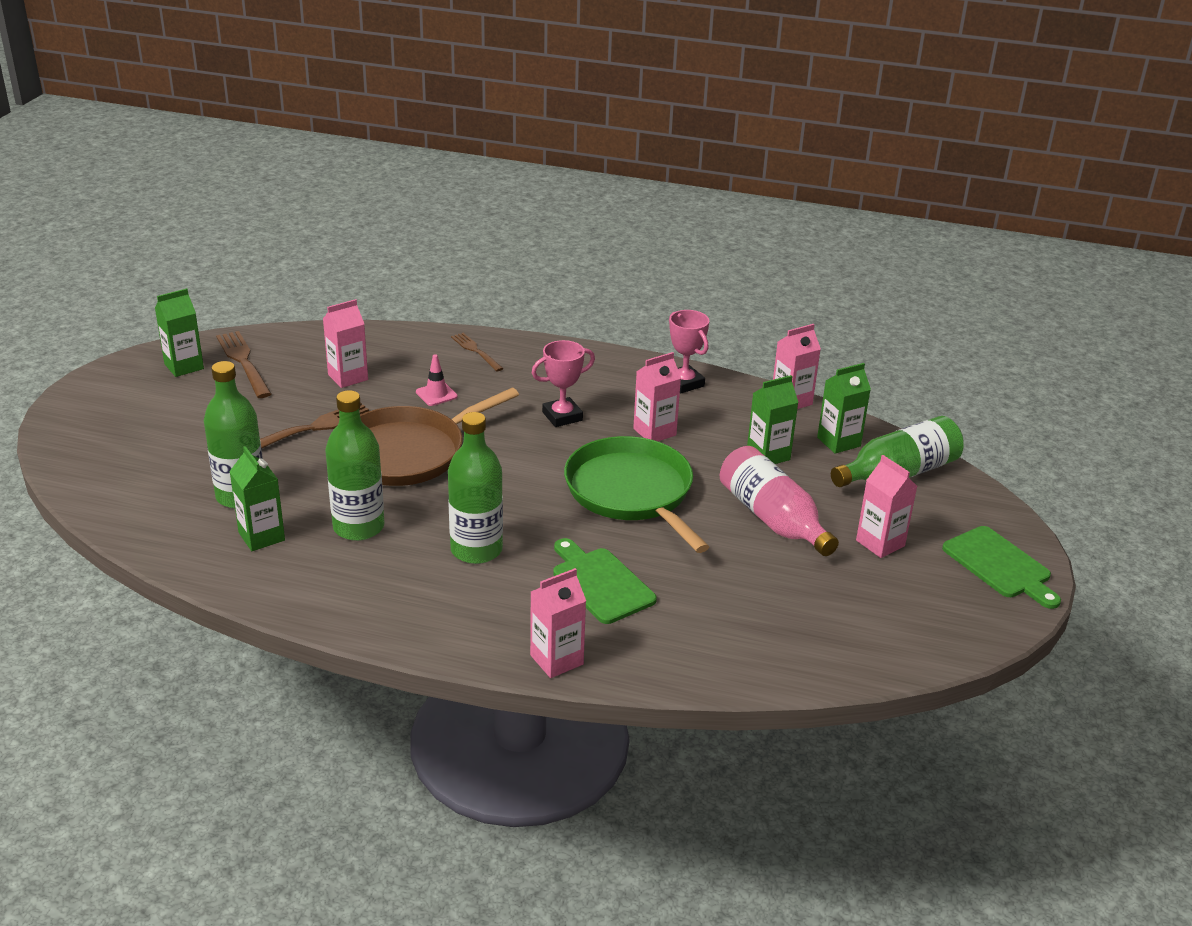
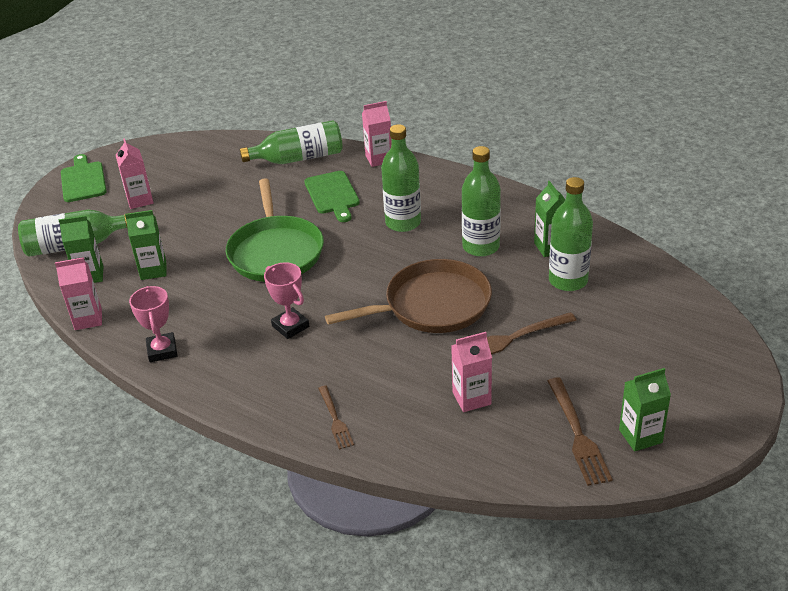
camera: 160 degrees left, 5 degrees up
pink traffic cone [416,354,458,406] -> none
pink trophy [532,340,595,427] -> pink trophy turned 60 degrees clockwise [264,262,309,339]
pink carton [633,352,681,441] -> none
pink bottle [720,446,839,556] -> none
none -> green bottle [240,120,343,164]

